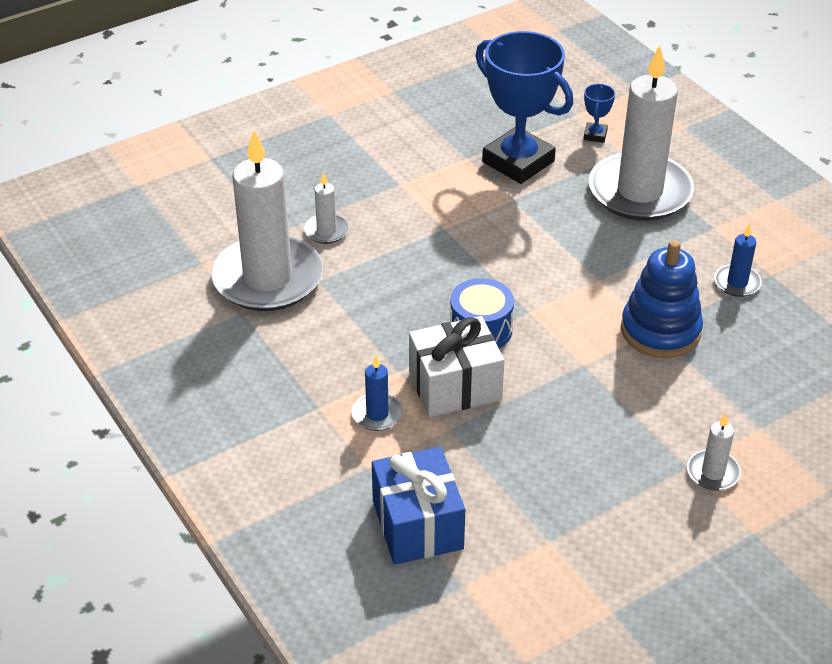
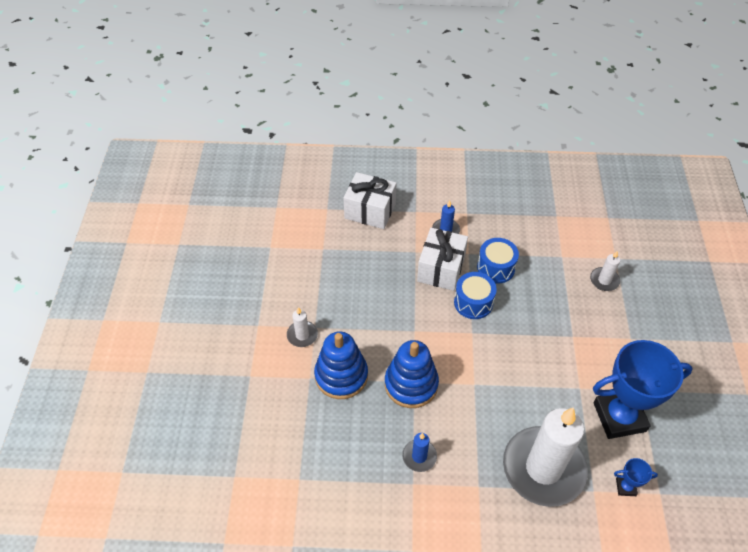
camera: 125 degrees right, 10 degrees up
white candle [211,130,323,311] -> none
blue gift [372,447,465,565] -> white gift [343,172,397,229]
blue trophy [584,84,615,143] -> blue trophy turned 45 degrees counterclockwise [614,458,658,496]
none -> blue stacking toy [314,331,368,399]
none -> blue drum [477,238,519,284]

